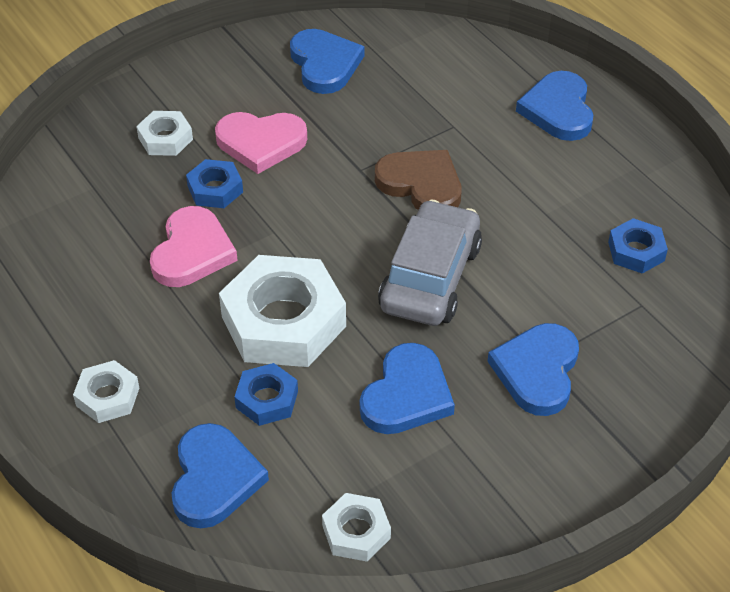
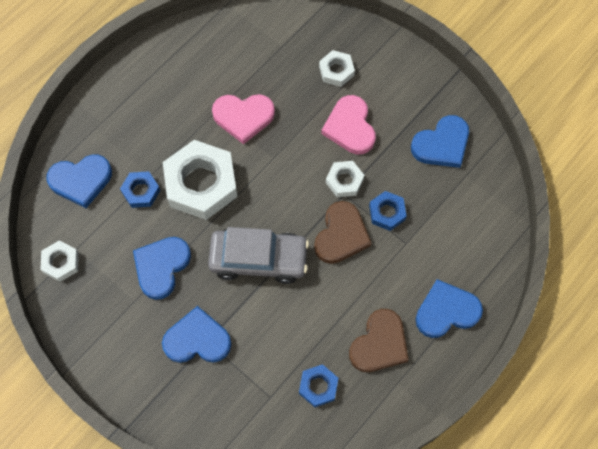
camera: 75 degrees right, 20 degrees up
white nut [73,360,139,423] -> white nut moved to [326,161,364,197]
blue nut [186,159,243,208] -> blue nut moved to [369,191,407,231]
blue heart [360,343,455,434] -> blue heart turned 105 degrees clockwise [133,237,191,300]
none -> brown heart [349,309,409,372]

